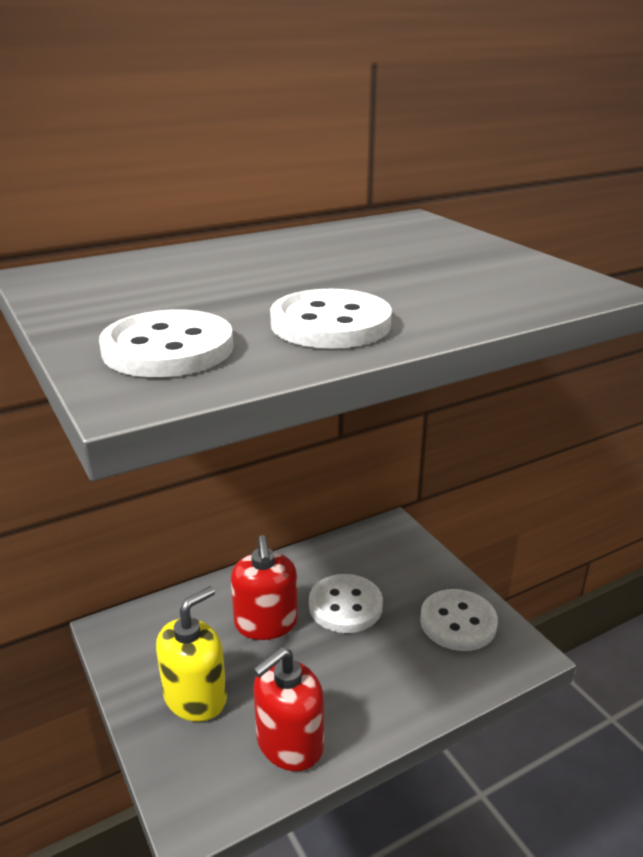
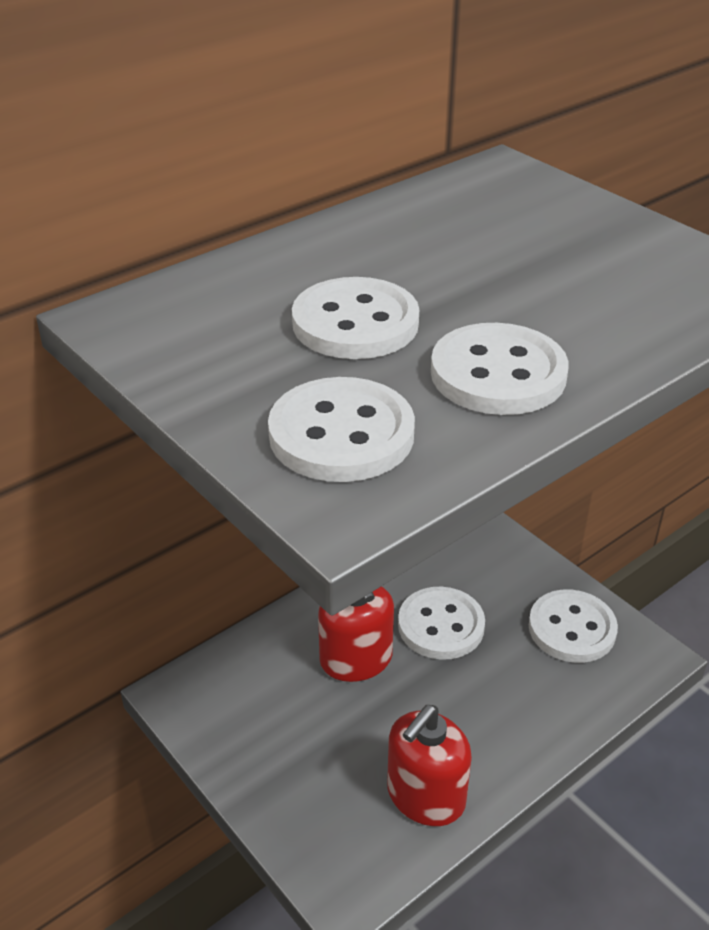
camera: 10 degrees left, 10 degrees up
yellow soap dispenser [156,586,227,722] -> none
none -> white button [292,277,419,359]

